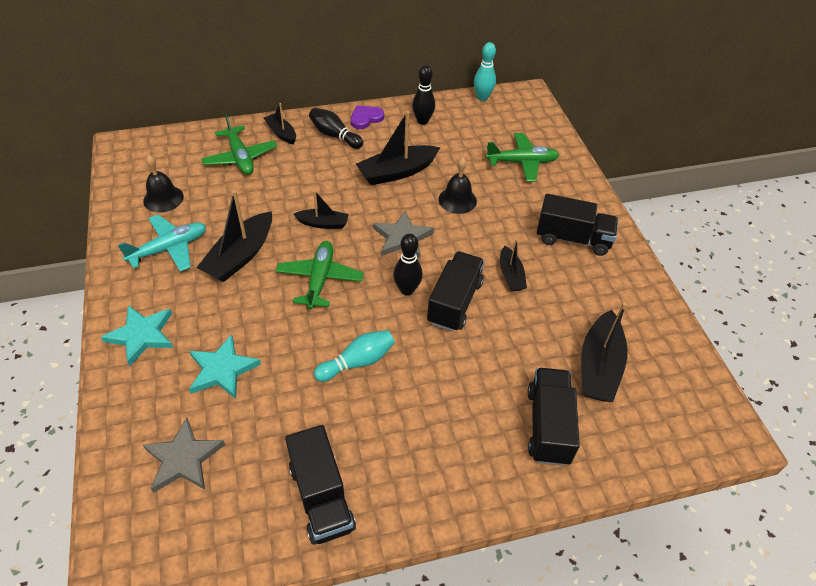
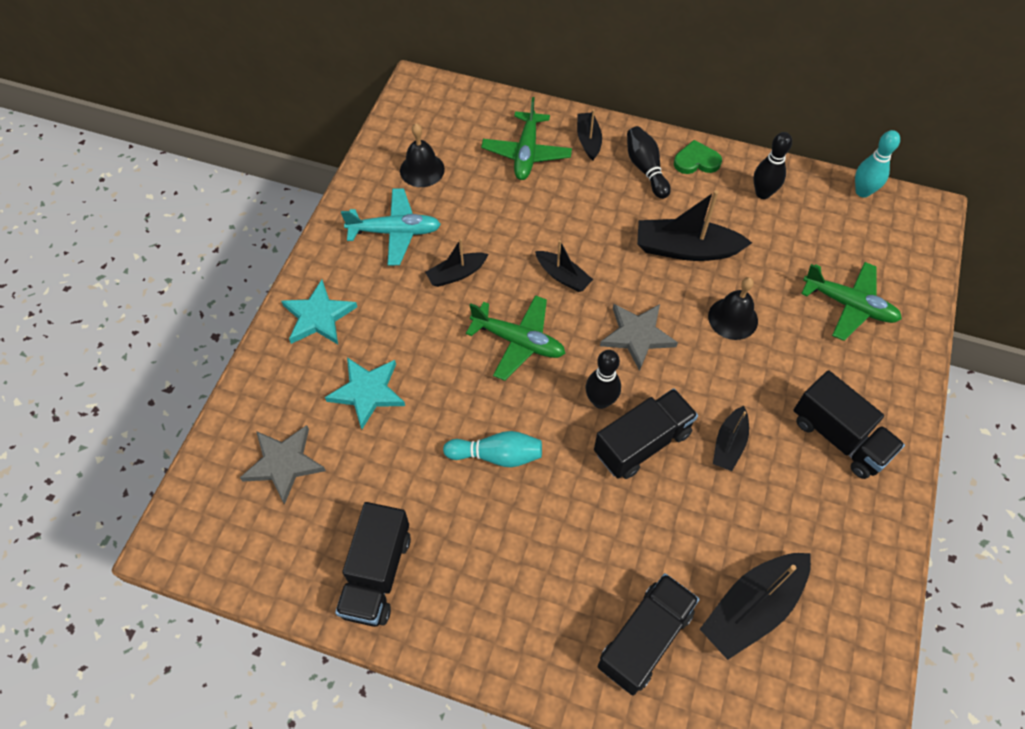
camera: 35 degrees right, 10 degrees up
black boat [196,190,272,282] -> black boat [425,239,489,287], size x0.58
green plane [276,241,364,309] -> green plane turned 75 degrees clockwise [466,295,565,381]
purple heart [351,106,384,129] -> green heart [674,140,722,174]

